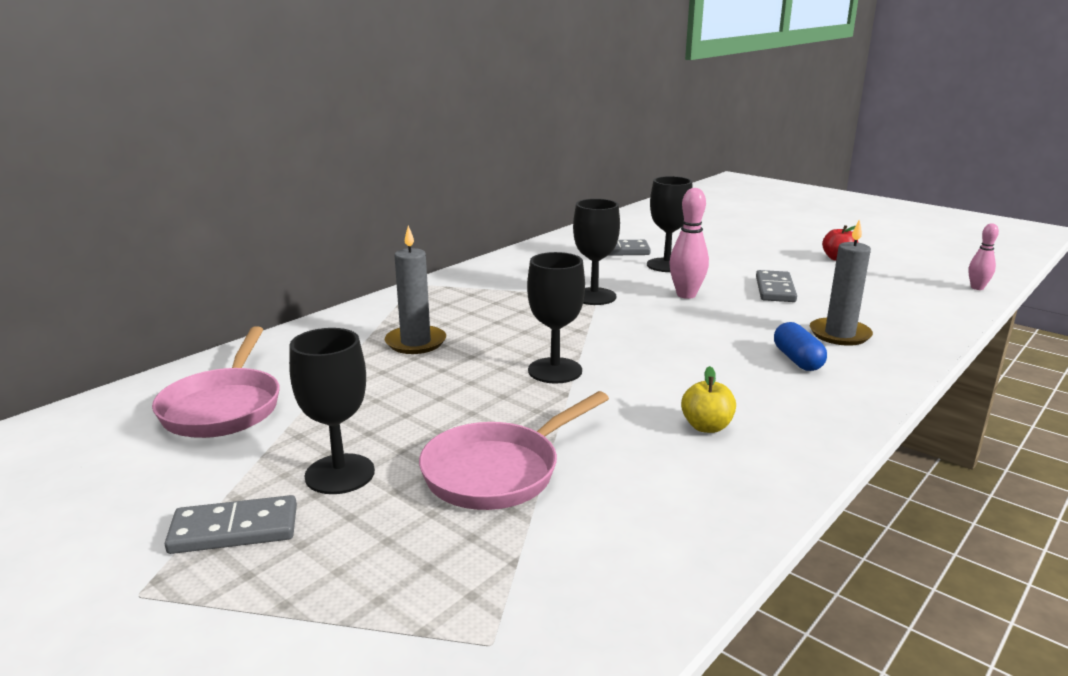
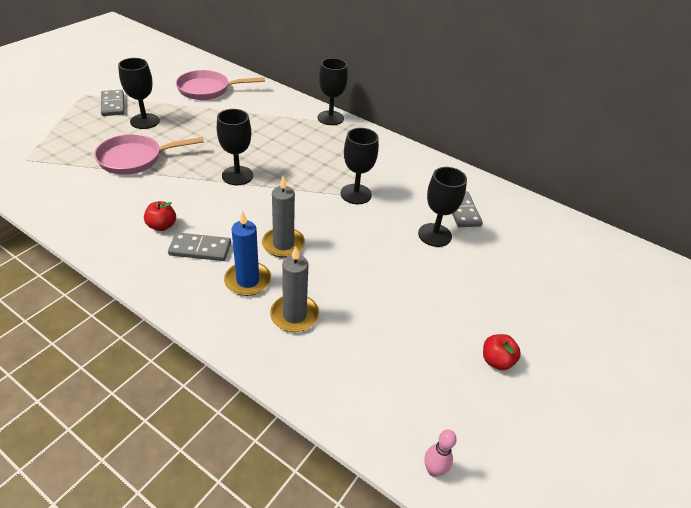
camera: 80 degrees right, 20 degrees up
grey candle [385,225,446,354] -> grey candle moved to [262,176,305,258]
pink pan [419,391,609,510] -> pink pan turned 60 degrees counterclockwise [94,134,204,175]
pink bowling pin [669,188,709,299] -> none
yellow apple [681,366,736,433] -> red apple [144,201,176,231]
grey domino [756,270,797,302] -> grey domino moved to [168,233,231,261]
blue capsule [774,322,827,371] -> blue candle [224,211,271,296]
none -> black goblet [318,58,348,125]

